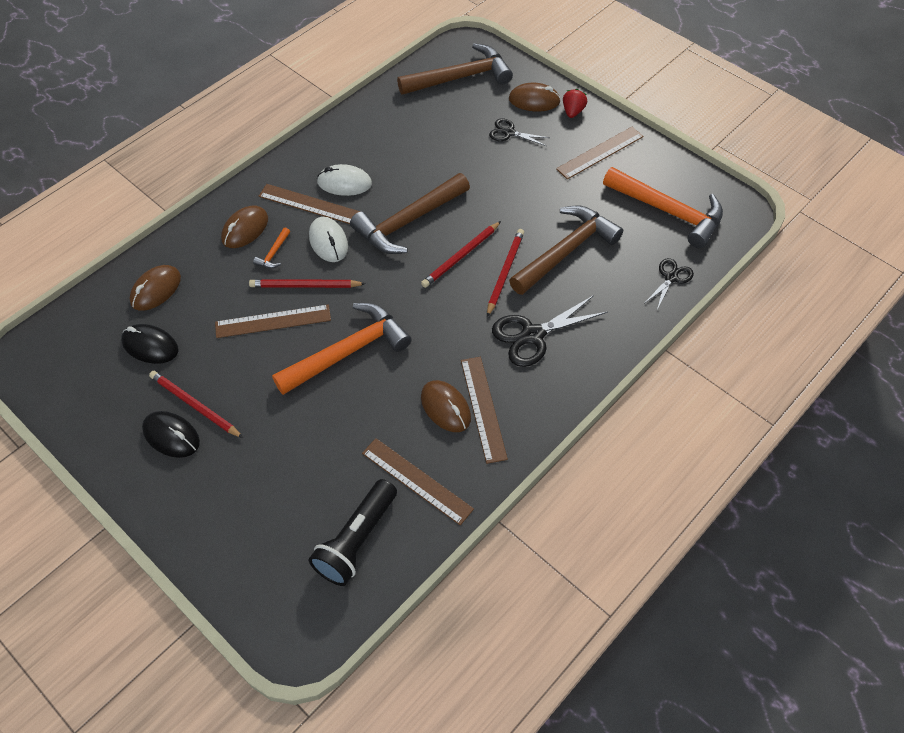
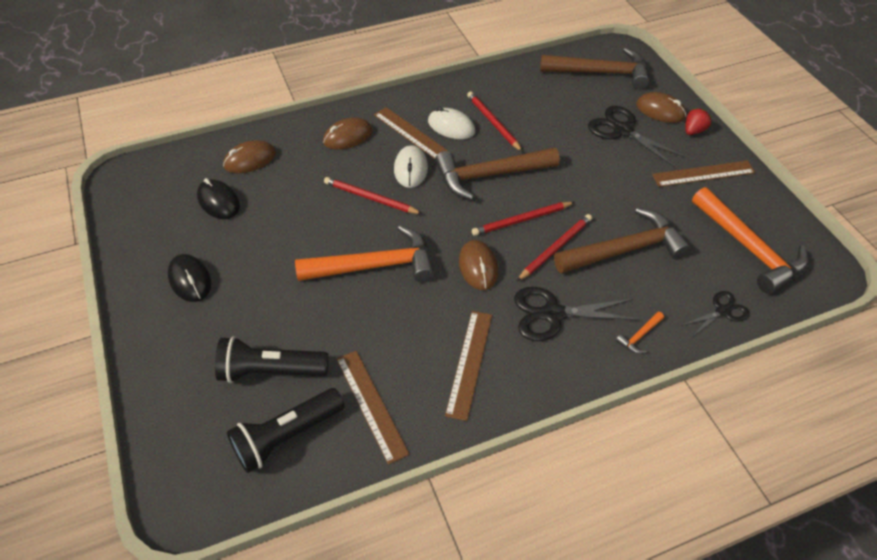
camera: 25 degrees right, 5 degrees down
red pencil [149,371,243,438] -> red pencil moved to [467,91,523,152]
brown ruler [215,304,331,338] -> none
orange hammer [253,228,290,268] -> orange hammer moved to [616,312,664,354]
brown mouse [421,380,471,432] -> brown mouse moved to [459,240,498,290]
black scissors [489,118,549,146] -> black scissors [588,106,687,167], size x1.70
none -> black flashlight [215,336,329,383]

